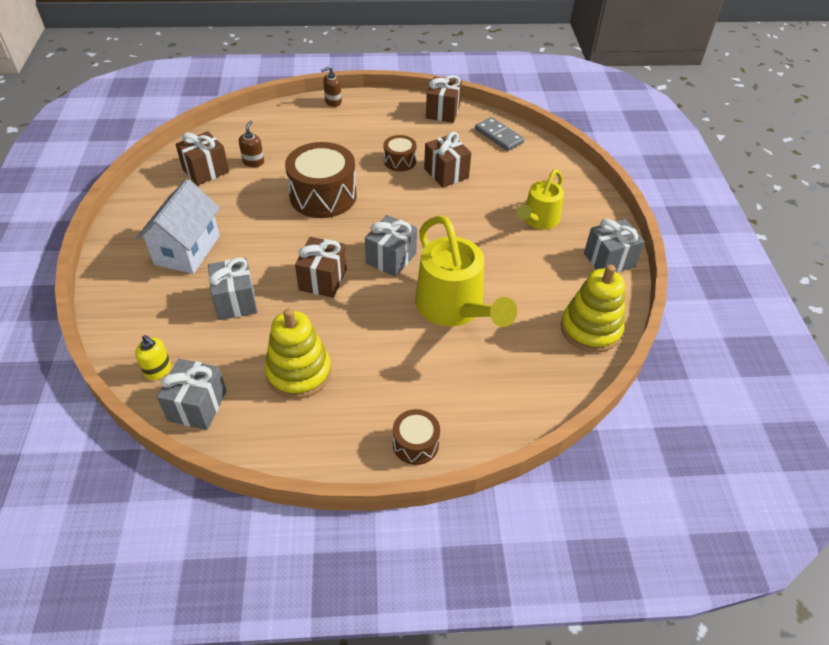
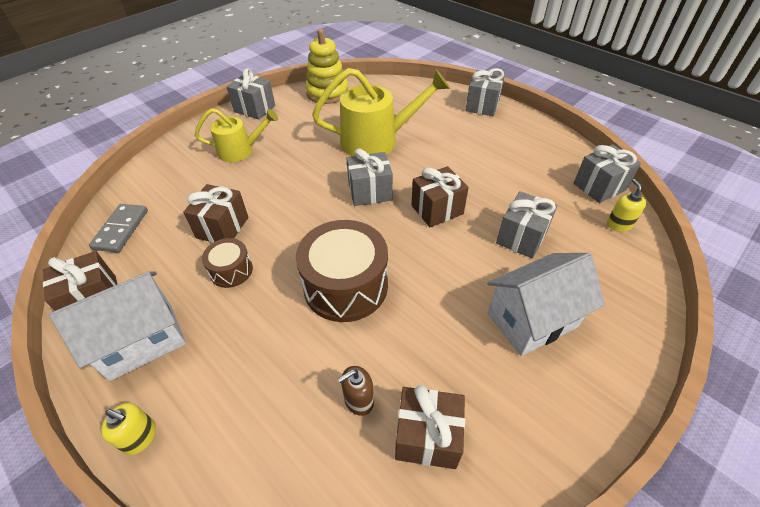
camera: 130 degrees left, 0 degrees up
yellow stacking toy [265,308,331,399] -> none
brown soap dispenser [321,66,342,107] -> yellow soap dispenser [101,403,156,455]
brown drum [393,409,440,465] -> grey gift [466,68,505,116]
yellow watering can [415,215,517,327] -> yellow watering can turned 60 degrees clockwise [312,68,450,156]
none -> white house [49,272,186,381]

